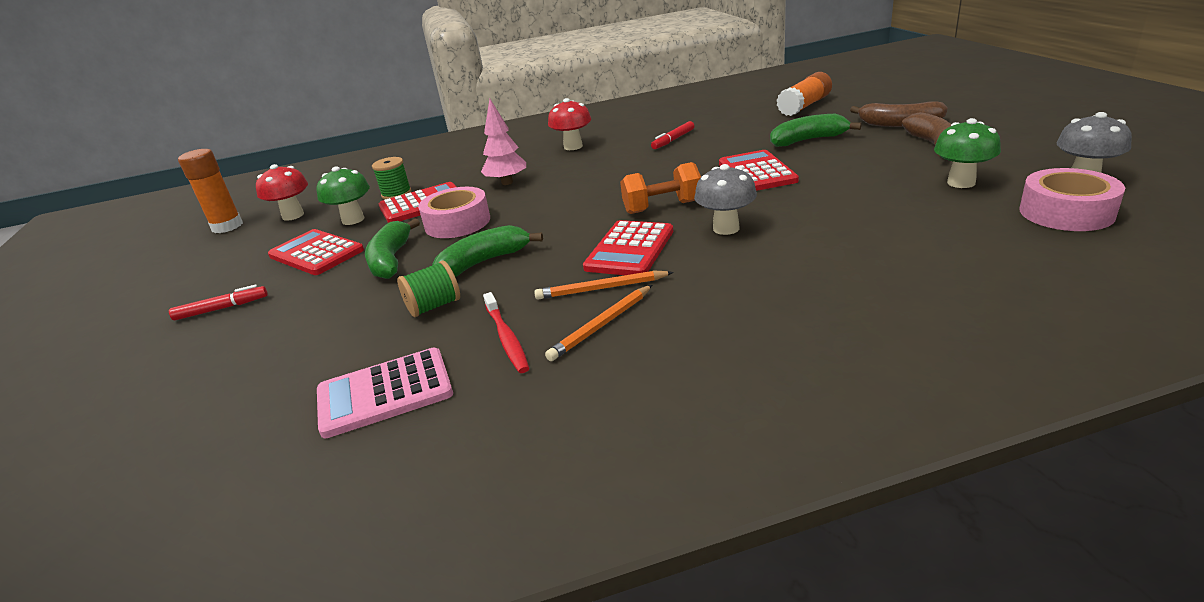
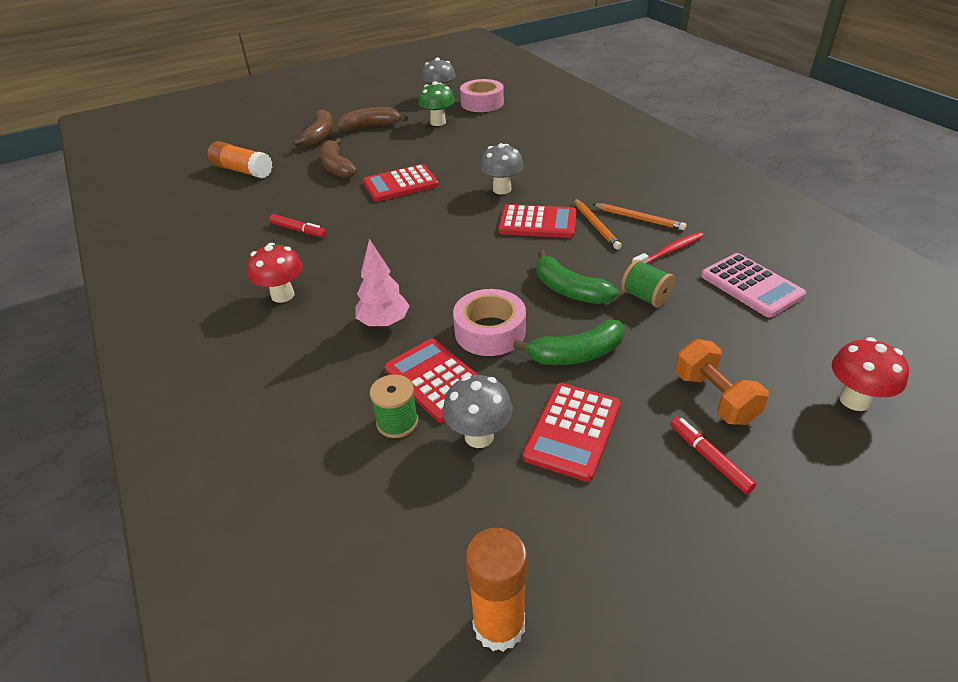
camera: 105 degrees left, 10 degrees up
red mushroom [256,164,308,221] -> red mushroom moved to [832,337,909,411]
green mushroom [316,166,370,225] -> grey mushroom [443,375,513,448]
orange dumbbell [620,162,701,214] -> orange dumbbell moved to [675,339,769,425]
green banana [770,114,861,147] -> brown banana [320,138,357,178]

